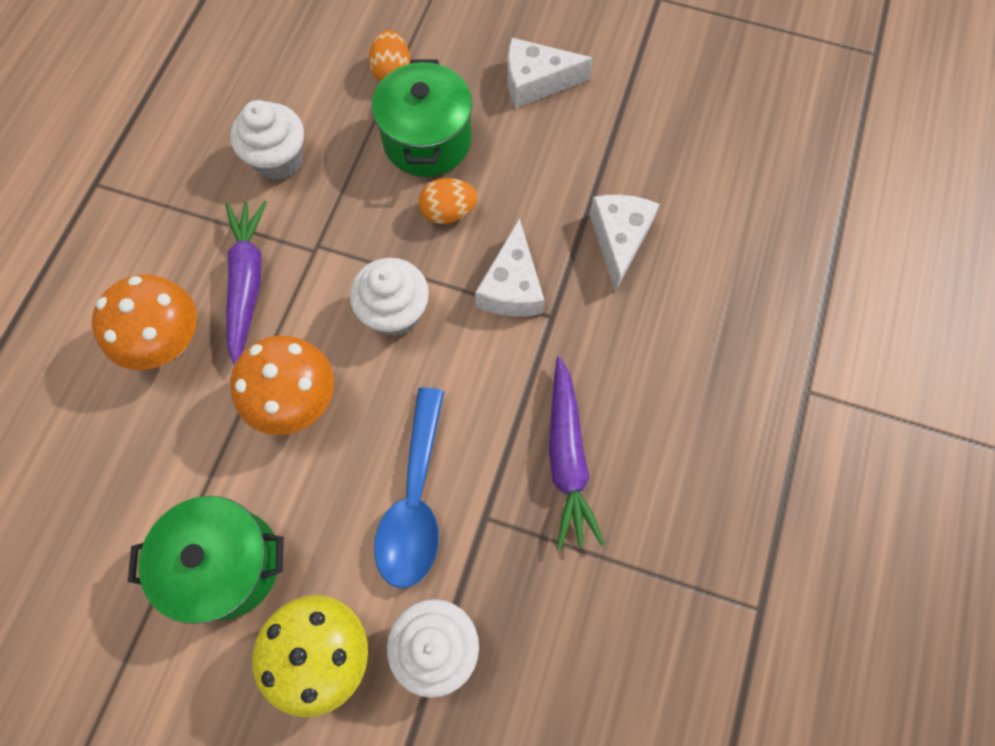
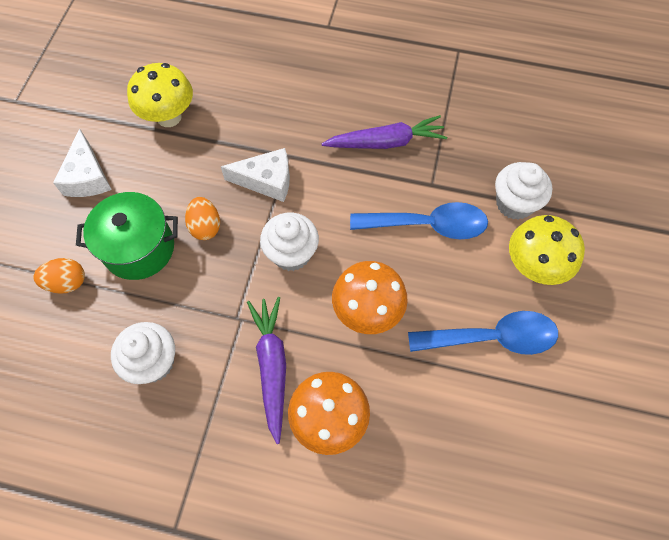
camera: 95 degrees left, 5 degrees down
green pot [128,496,284,624] -> blue spoon [408,311,558,355]
purple carrot [226,201,267,366] -> purple carrot turned 90 degrees clockwise [247,297,286,444]
white cheese [589,195,660,292] -> none
none -> yellow mushroom [127,63,193,127]

